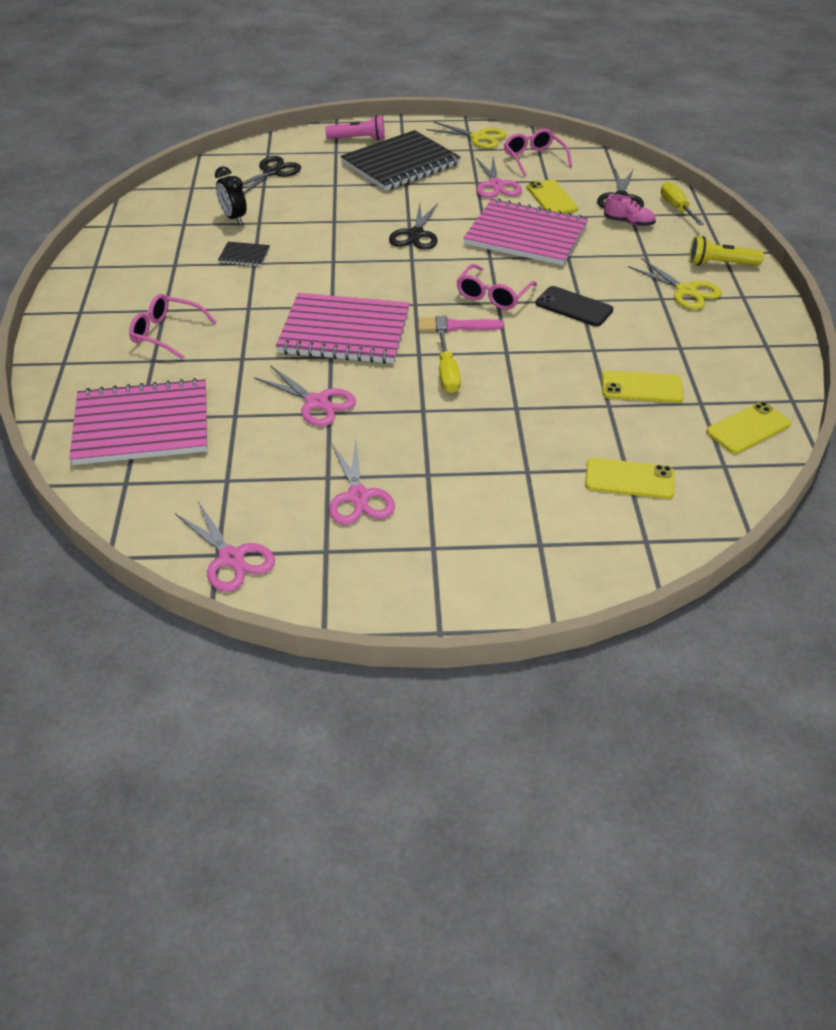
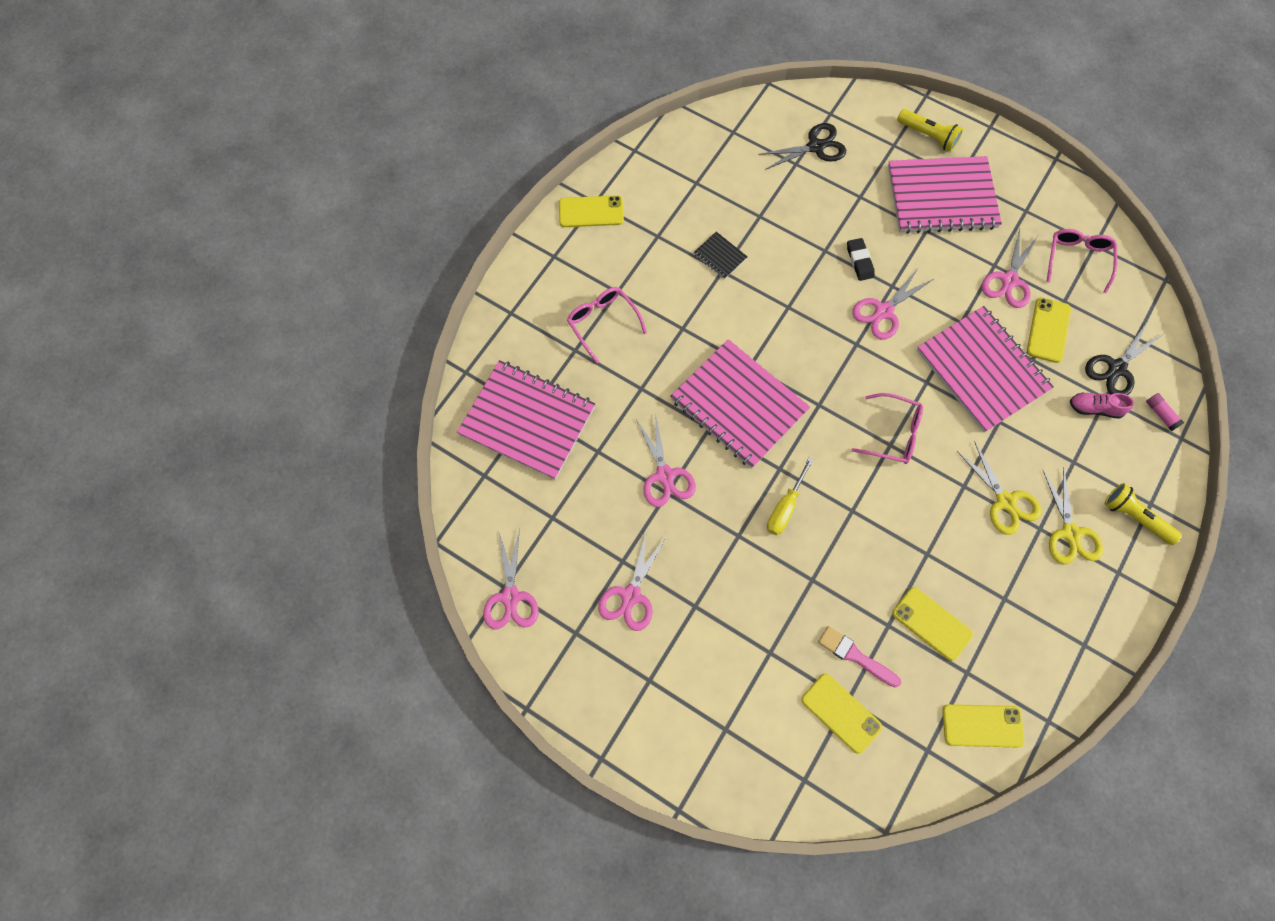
camera: 35 degrees right, 25 degrees up
black clock [215,166,247,224] -> none
pink flashlight [325,115,385,141] -> yellow flashlight [897,109,963,152]
black notebook [340,130,461,191] -> pink notebook [888,156,1002,234]
black scissors [389,203,438,250] -> pink scissors [852,267,933,340]
pink brush [418,316,504,332] -> pink brush moved to [818,626,901,687]
yellow scissors [426,121,507,149] -> yellow scissors moved to [957,441,1041,535]
pink glasses [457,264,537,310] -> pink glasses turned 135 degrees counterclockwise [852,393,923,464]
black phone [536,286,613,326] -> none
pink shoe [604,195,656,226] -> pink shoe turned 135 degrees clockwise [1070,392,1134,419]
yellow screwdriver [661,181,704,225] -> pink glue stick [1146,393,1184,431]
none -> yellow phone [559,195,624,227]
none -> black eraser [847,238,875,281]

